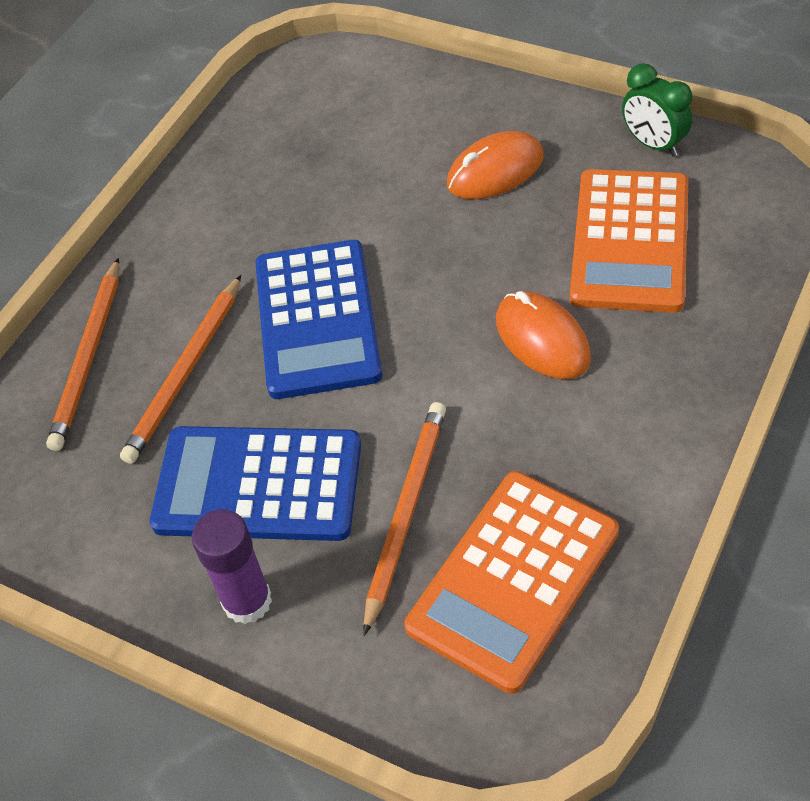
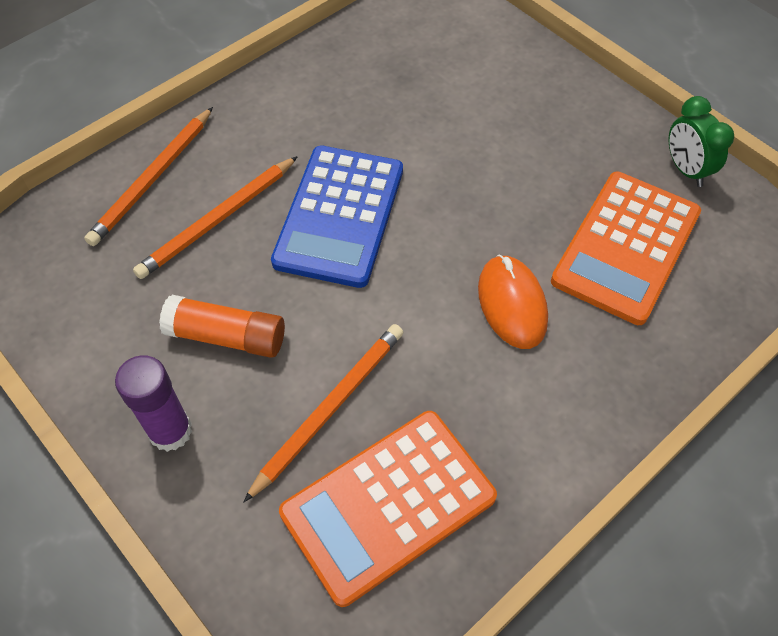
camera: 15 degrees right, 5 degrees up
blue calculator [150,426,361,541] -> orange glue stick [159,295,285,358]
orange mouse [447,131,544,199] -> none

